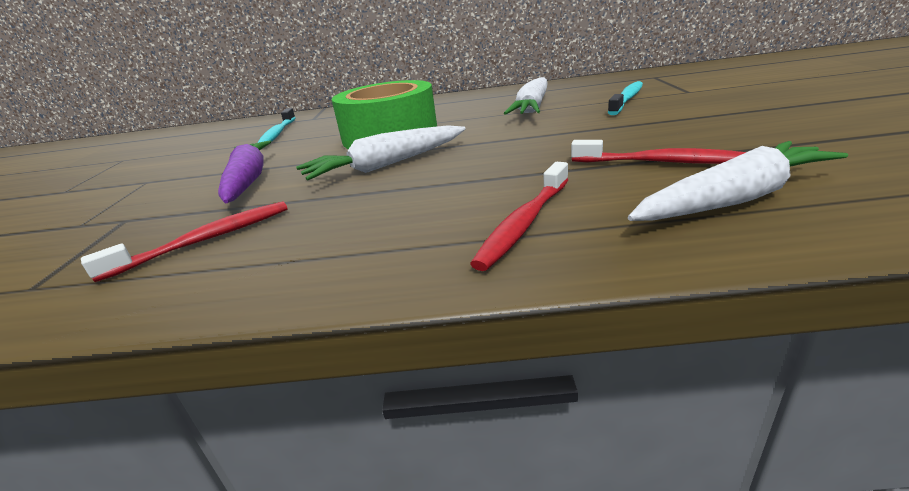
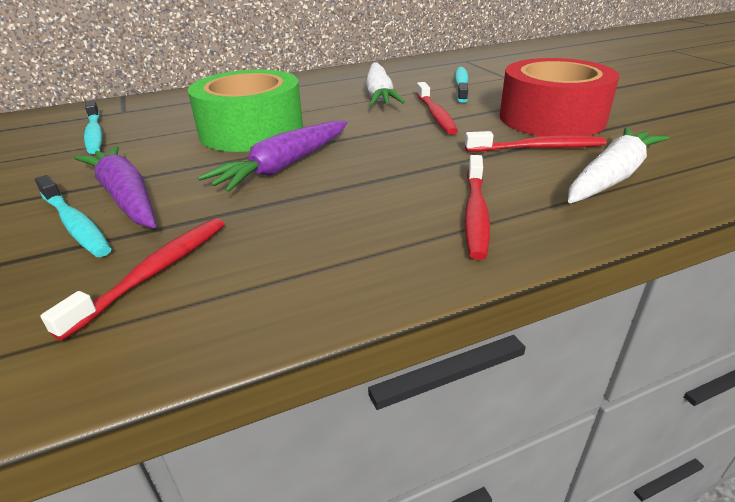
camera: 25 degrees left, 5 degrees up
white carrot [296,125,466,181] -> purple carrot [198,121,347,192]
none -> turquoise toothbrush [35,175,111,257]
none -> red toothbrush [416,82,458,135]
none -> red tape [500,58,619,136]

